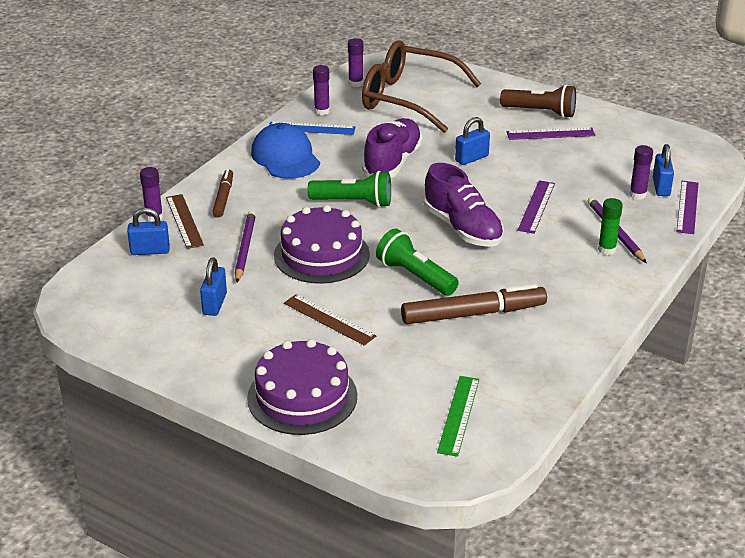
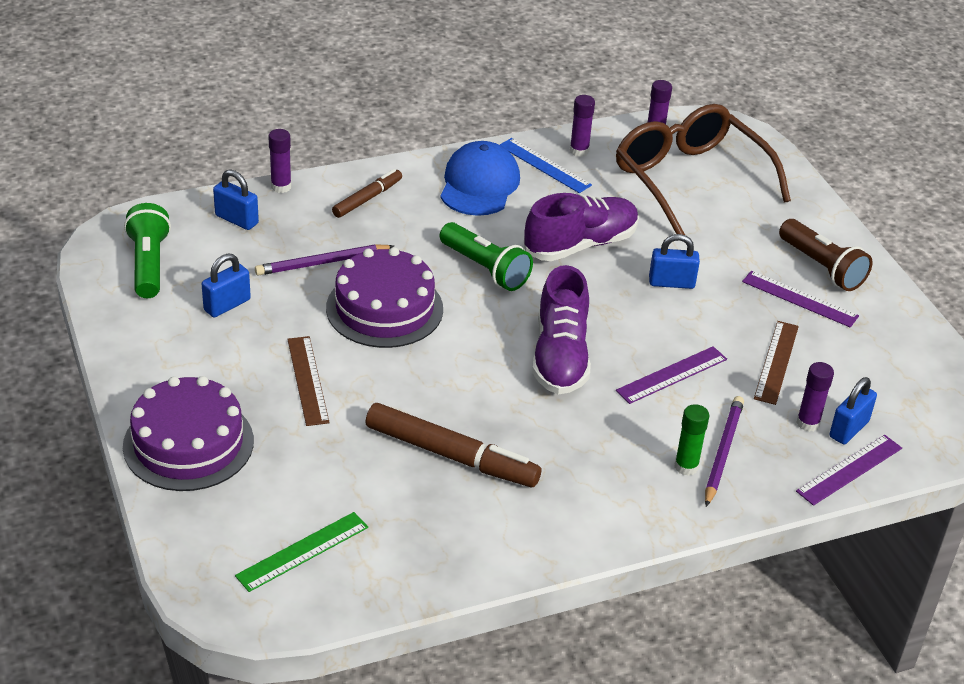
camera: 35 degrees right, 5 degrees up
brown ruler [166,194,204,249] -> brown ruler moved to [754,321,799,405]
purple pencil [235,210,256,282] -> purple pencil turned 150 degrees counterclockwise [255,244,394,276]
green flashlight [376,228,459,296] -> green flashlight moved to [124,203,171,298]

